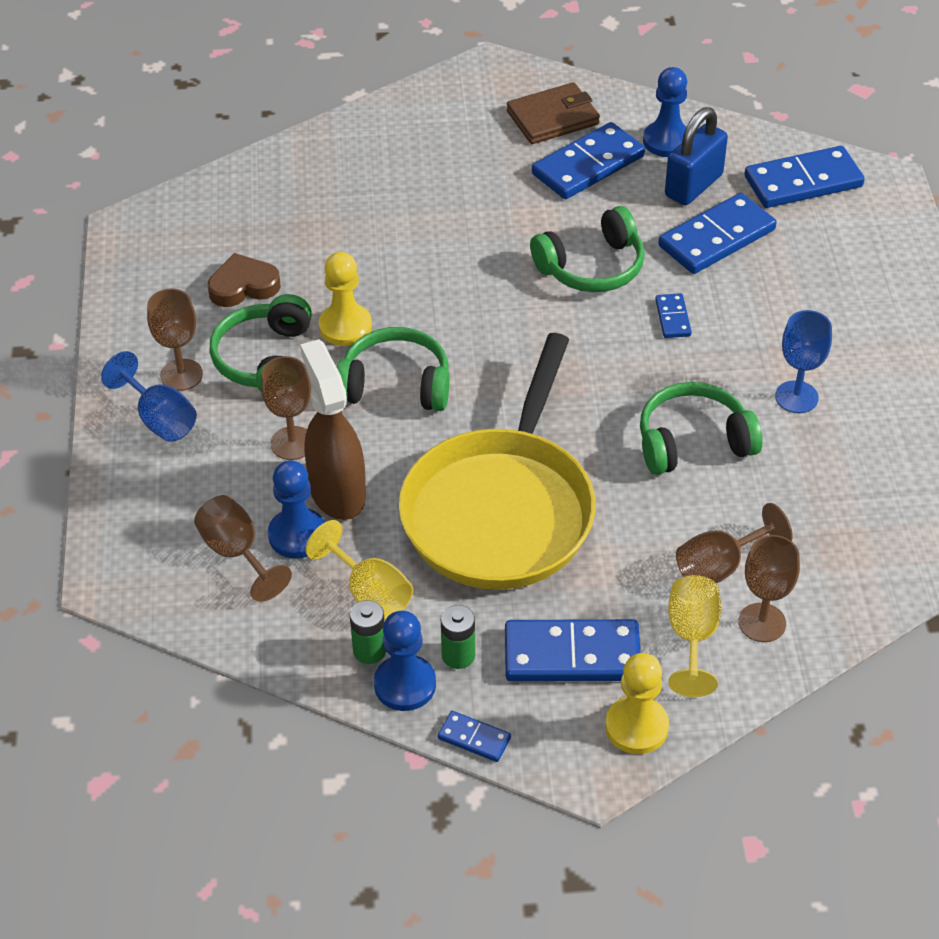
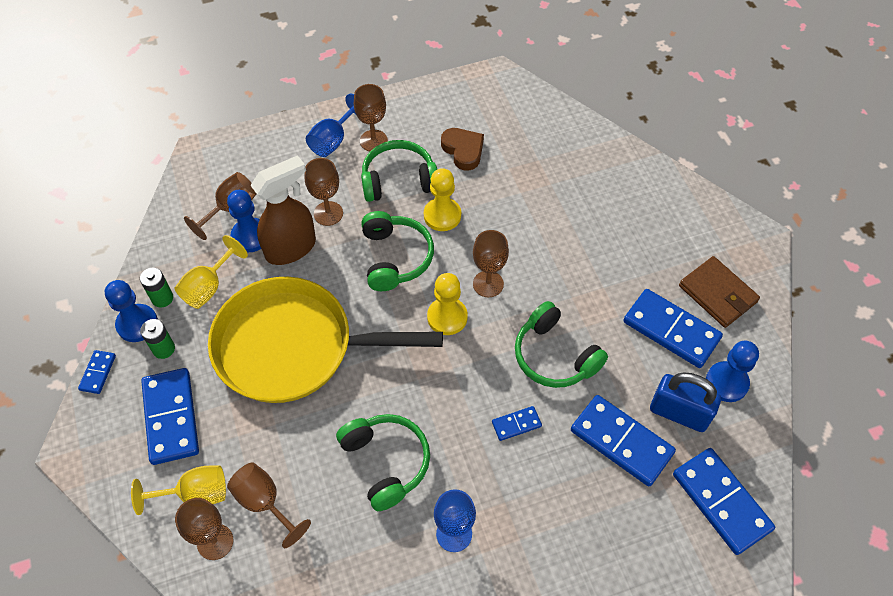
camera: 75 degrees right, 10 degrees up
yellow pawn [605,653,669,754] -> yellow pawn moved to [427,273,468,335]
none -> brown goblet [473,230,509,297]

